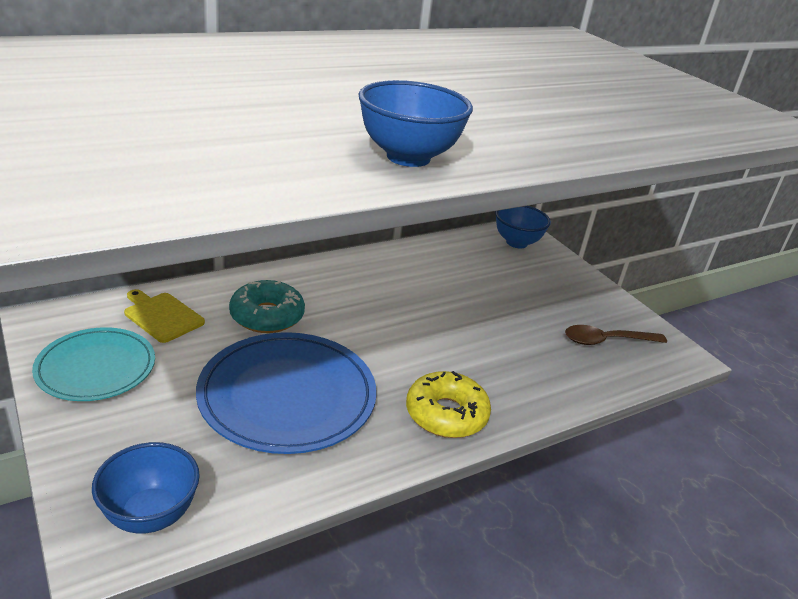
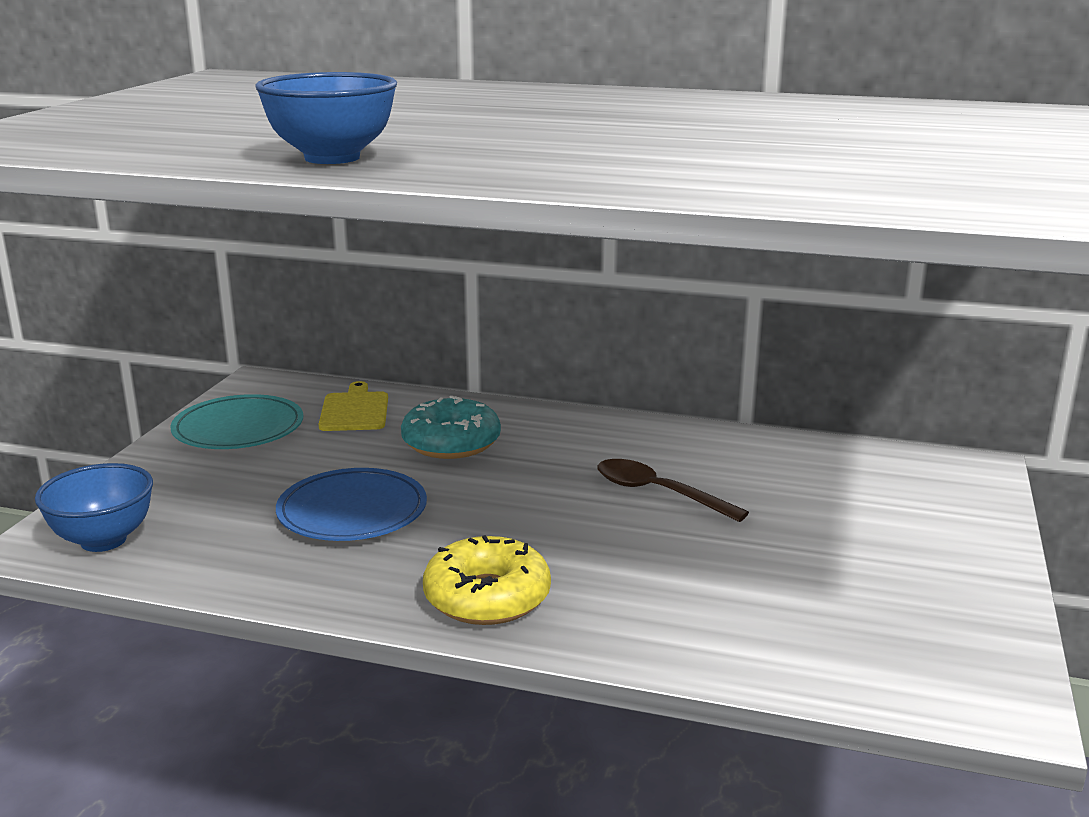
camera: 50 degrees right, 10 degrees down
blue plate [196,332,377,454] -> blue plate [276,468,427,541], size x0.64
blue bowl [495,206,551,248] -> none
brown spoon [565,325,667,345] -> brown spoon moved to [597,459,749,522]

